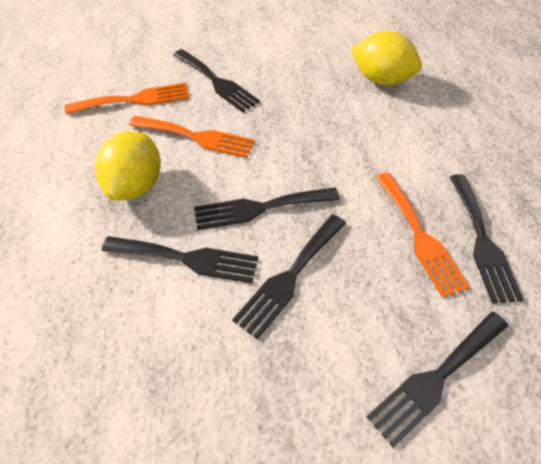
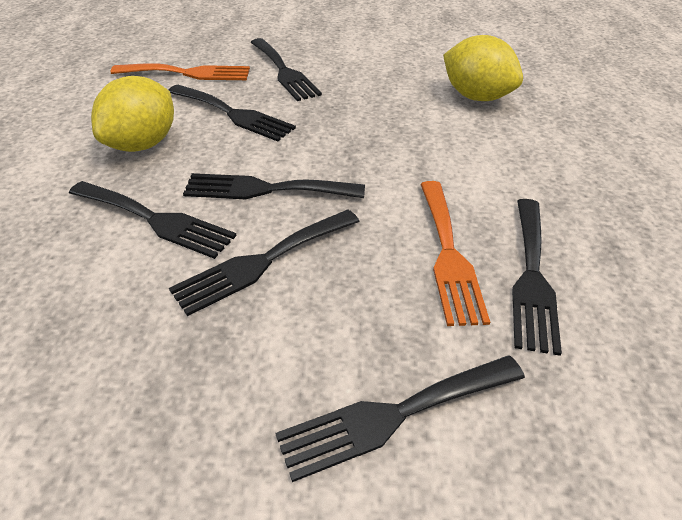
camera: 15 degrees right, 10 degrees down
orange fork [129,116,255,158] -> black fork [169,85,296,142]

